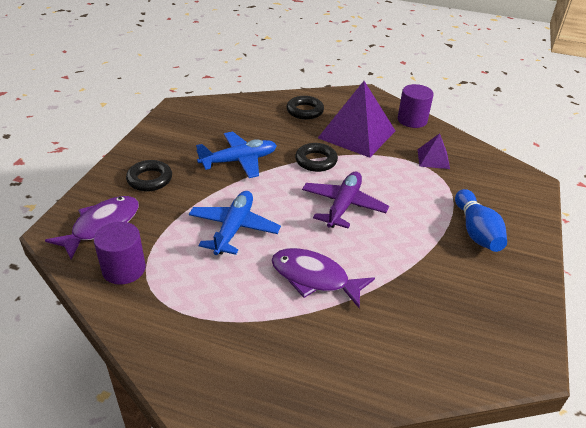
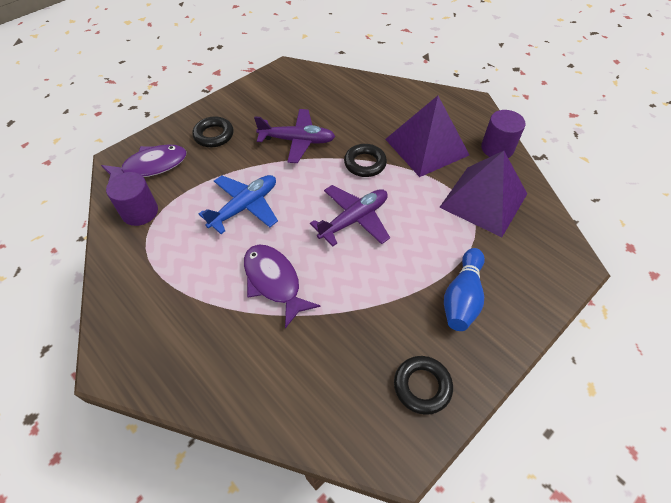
camera: 30 degrees right, 15 degrees up
blue plane [196,132,277,178] -> purple plane [254,109,335,163]
black ring [286,96,324,120] -> black ring moved to [394,356,453,415]
purple pyramid [417,133,450,169] -> purple pyramid [439,151,527,237], size x2.04

